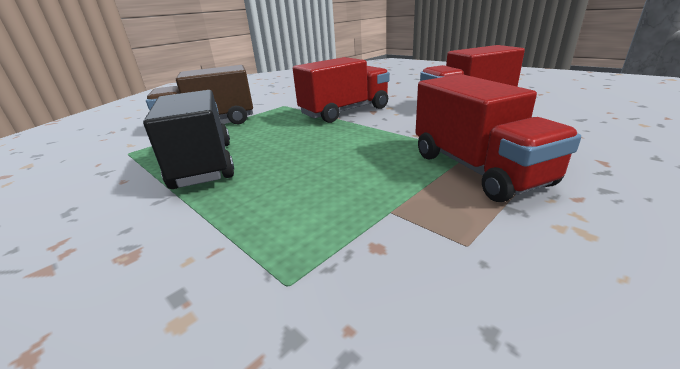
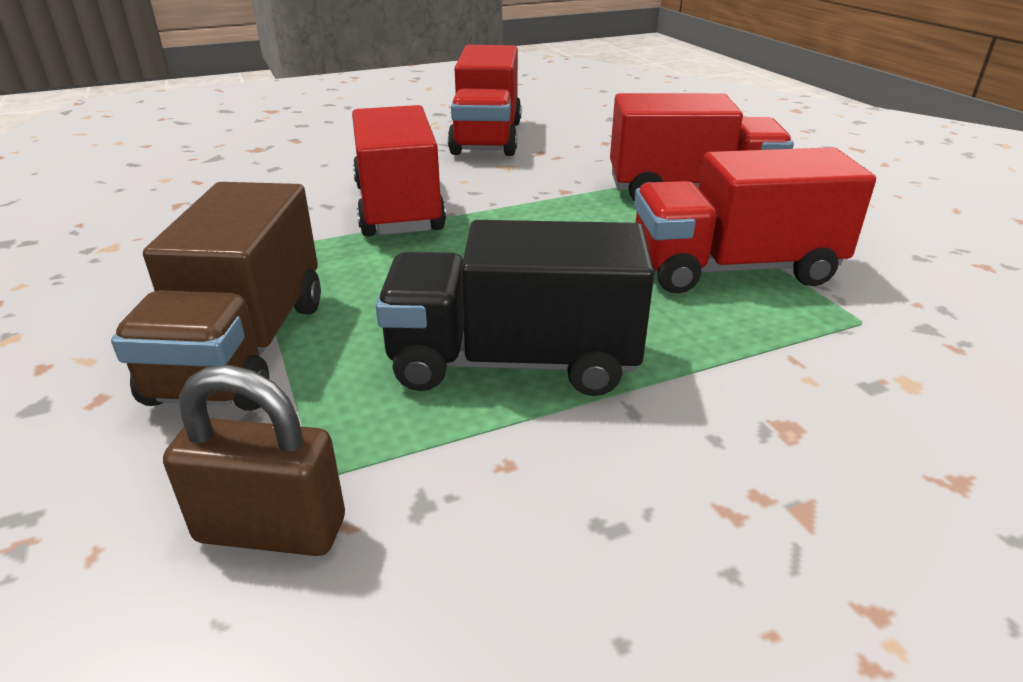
camera: 70 degrees left, 5 degrees up
none -> brown padlock [163,365,345,556]
none -> red truck [634,147,876,294]

